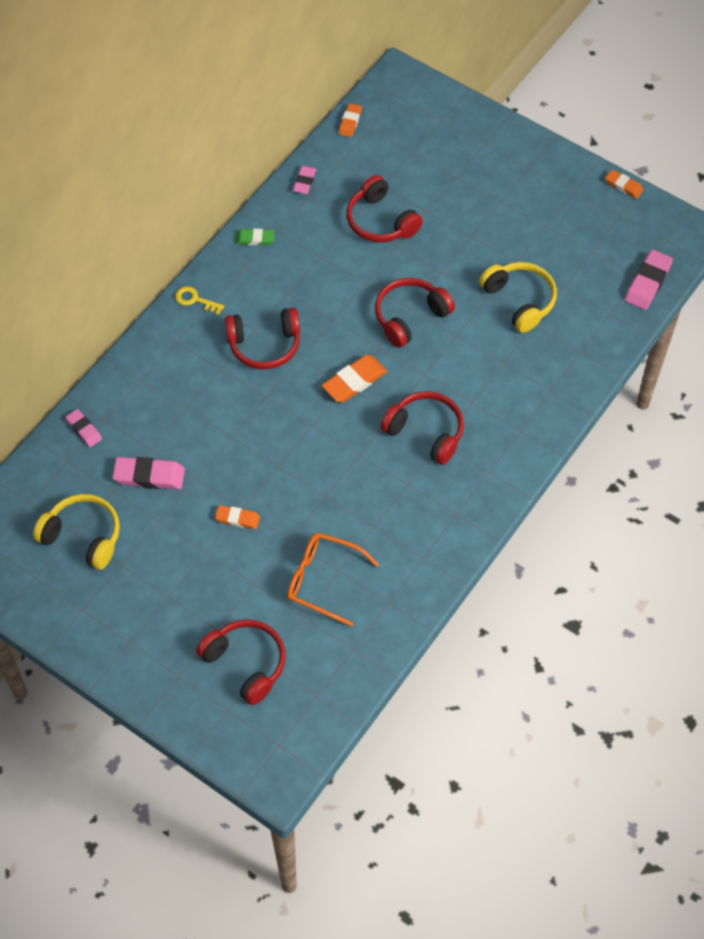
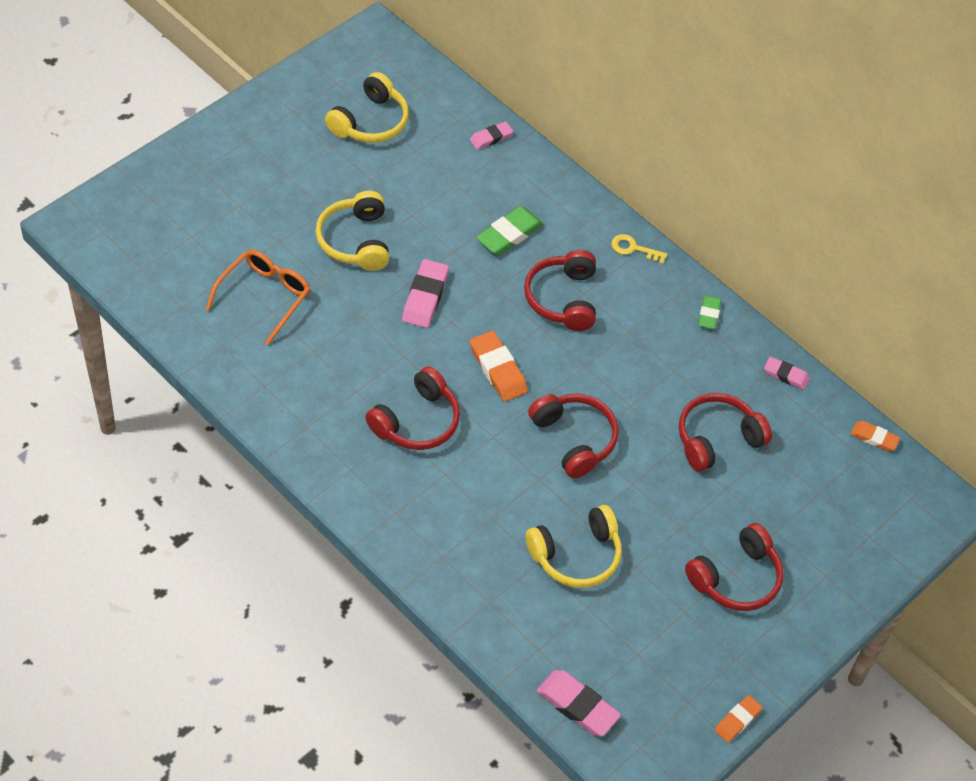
camera: 95 degrees right, 5 degrees down
pink eraser [112,457,185,489] -> pink eraser moved to [402,259,449,328]
yellow key [175,286,224,315] -> yellow key turned 105 degrees counterclockwise [611,234,668,264]
red headphones [196,619,286,705] -> red headphones moved to [685,523,783,611]
orange eraser [215,505,260,529] -> yellow headphones [316,191,389,271]
none -> green eraser [476,206,543,255]

